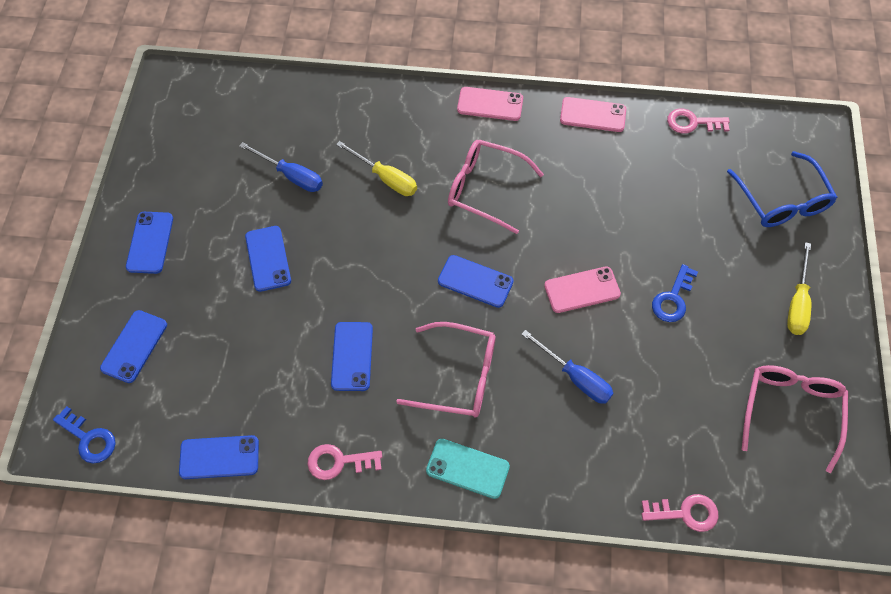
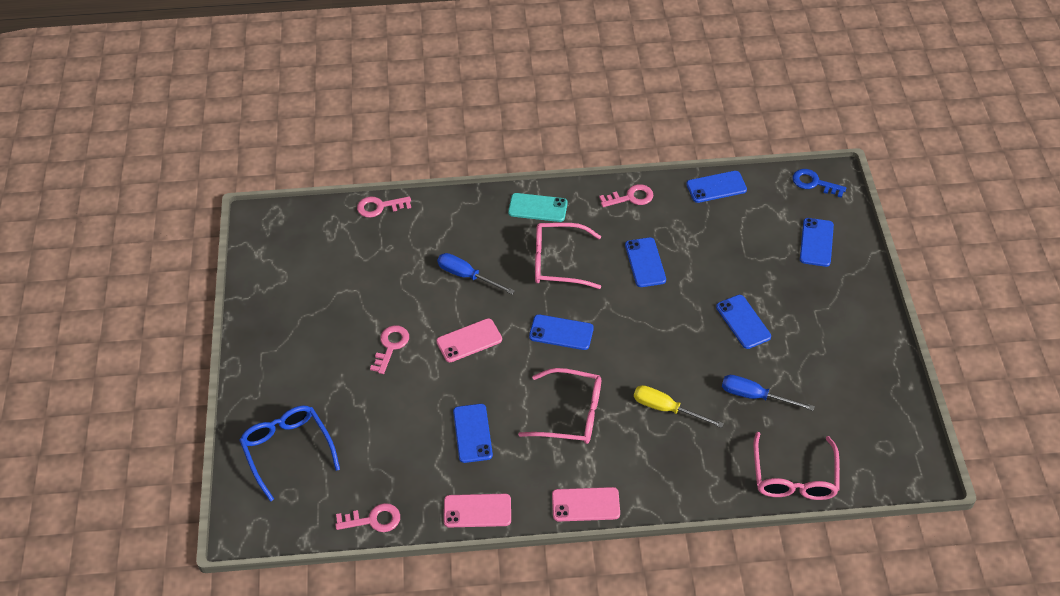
camera: 170 degrees right, 10 degrees down
blue phone [126,212,173,274] -> blue phone moved to [453,404,493,463]
blue key [652,264,698,322] -> pink key [370,325,409,374]
pink glasses [742,365,848,473] -> pink glasses moved to [754,432,840,500]
yellow screwdriver [787,242,811,335] -> none

